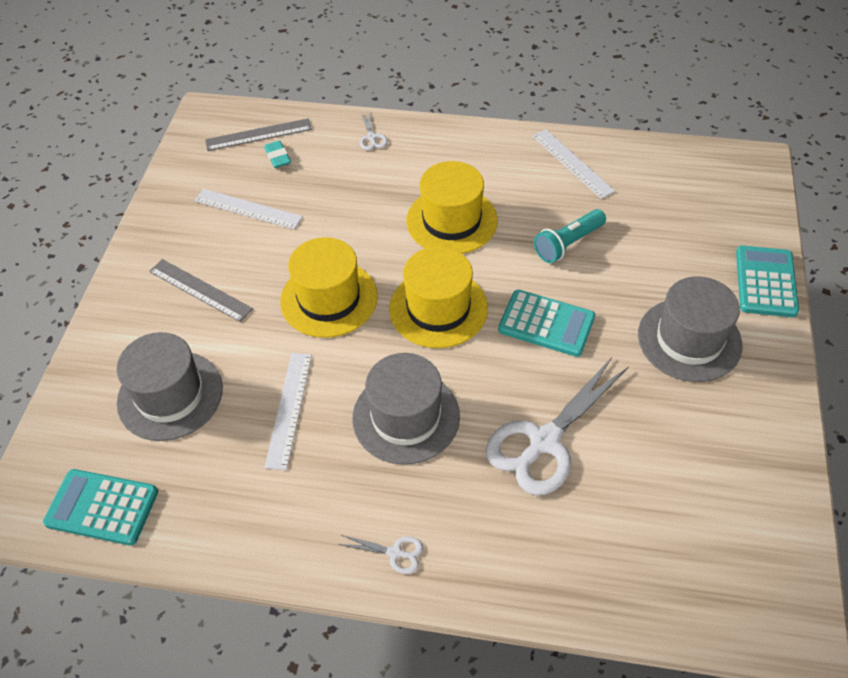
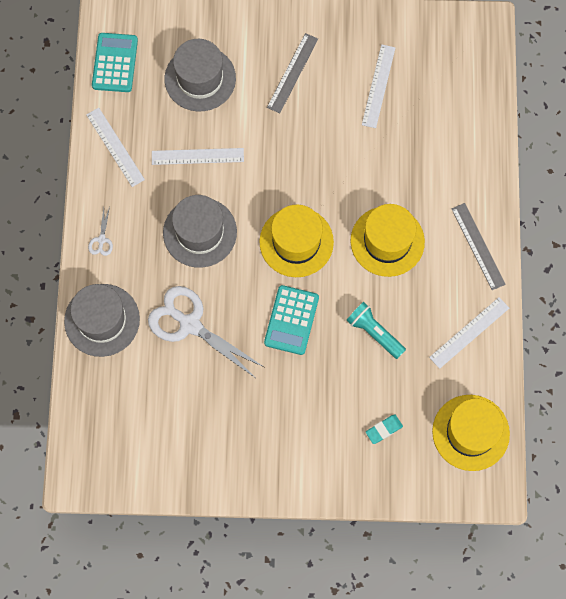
camera: 80 degrees right, 20 degrees up
grey ruler [205,118,312,151] -> grey ruler moved to [451,203,506,290]
turquoise eraser [264,141,291,168] -> turquoise eraser moved to [366,414,403,444]
yellow hat [280,237,378,338] -> yellow hat moved to [432,395,510,471]
white scissors [360,110,388,150] -> none
grey hat [638,276,743,382] -> grey hat moved to [64,284,140,357]
turquoise calculator [736,245,799,317] -> none
none -> white ruler [86,108,145,187]

